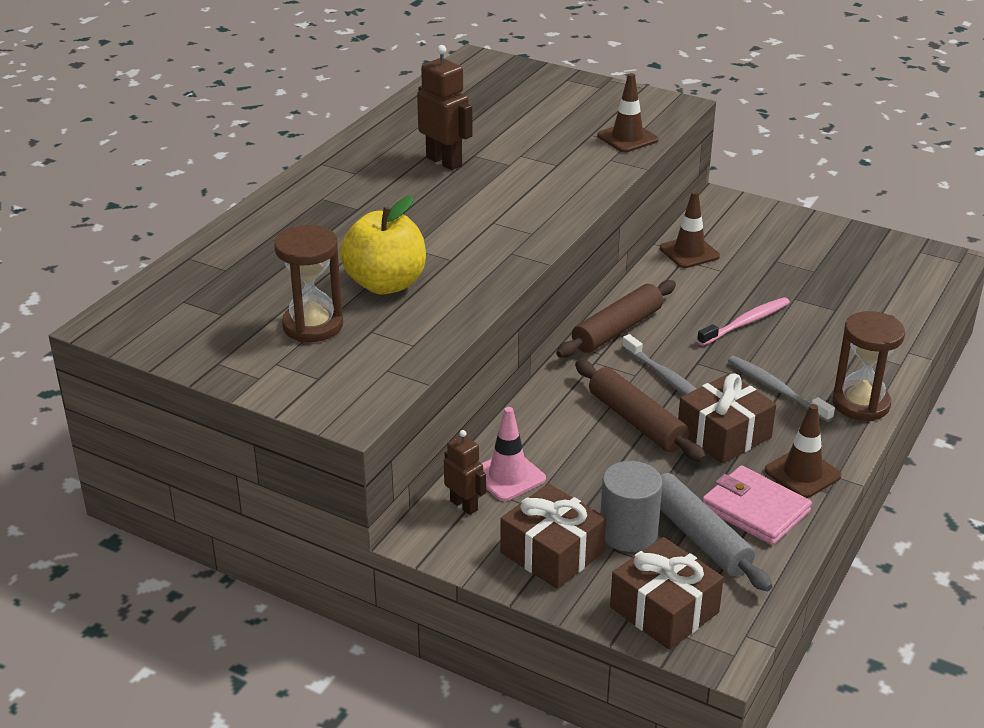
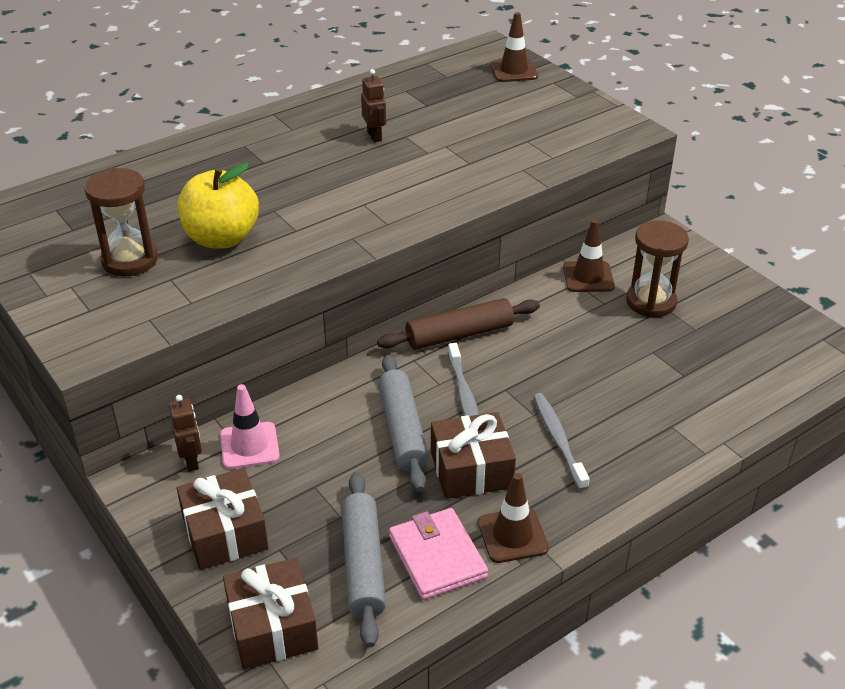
camera: 25 degrees right, 5 degrees up
brown robot [417,45,473,170] -> brown robot [361,69,386,142], size x0.63
brown rolling pin [575,360,706,462] -> grey rolling pin [378,355,429,492]
brown traffic cone [597,73,658,152] -> brown traffic cone moved to [491,12,538,82]
grey cylinder [600,461,663,552] -> none
pink toothbrush [697,297,790,346] -> none
brown hourglass [833,311,905,421] -> brown hourglass moved to [626,221,689,318]

